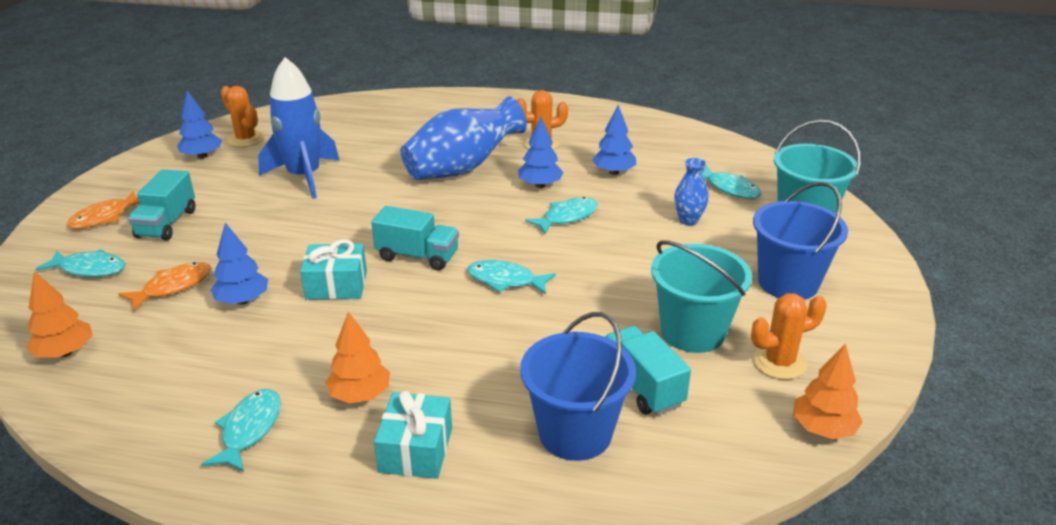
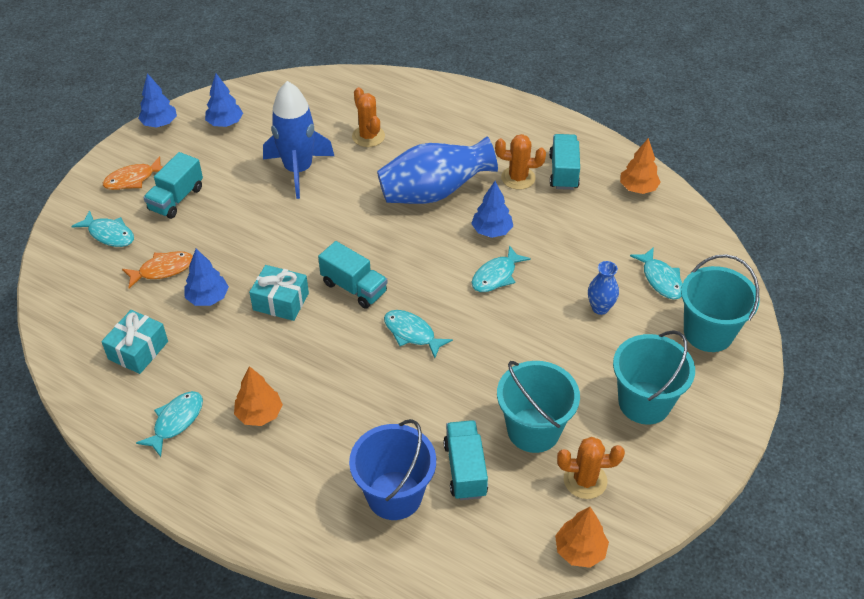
camera: 20 degrees right, 15 degrees up
orange tree [26,271,93,358] -> orange tree moved to [620,138,660,194]
orange cactus [221,86,264,147] -> orange cactus moved to [352,87,385,147]
turquoise gift [374,391,452,479] -> turquoise gift moved to [101,310,168,374]
turquoise fish [525,197,598,234] -> turquoise fish turned 150 degrees clockwise [471,245,531,292]
blue tree [592,105,636,175] -> blue tree moved to [138,73,177,128]
blue bucket [753,182,848,300] -> turquoise bucket [613,330,695,425]
none -> turquoise truck [549,134,580,190]

